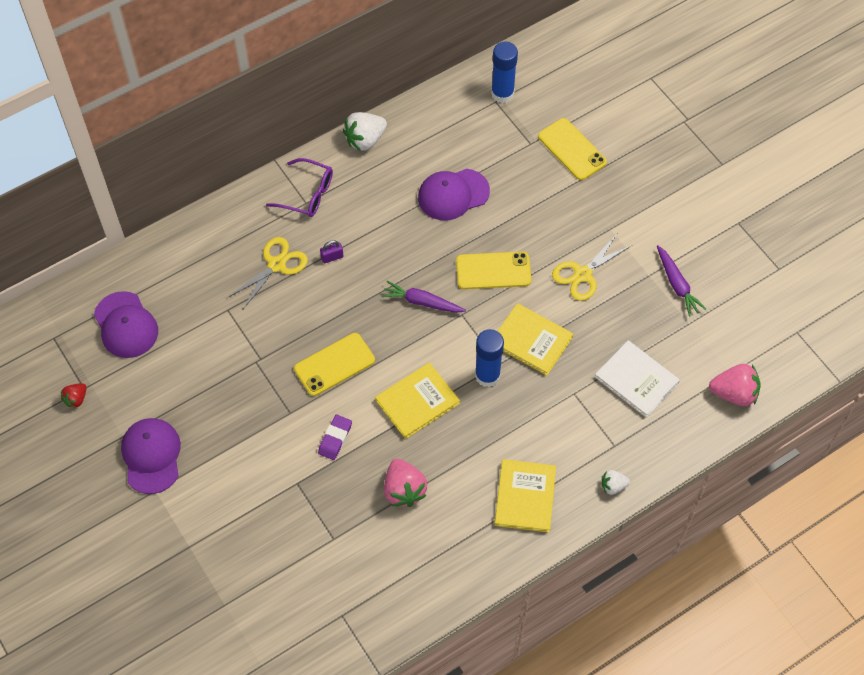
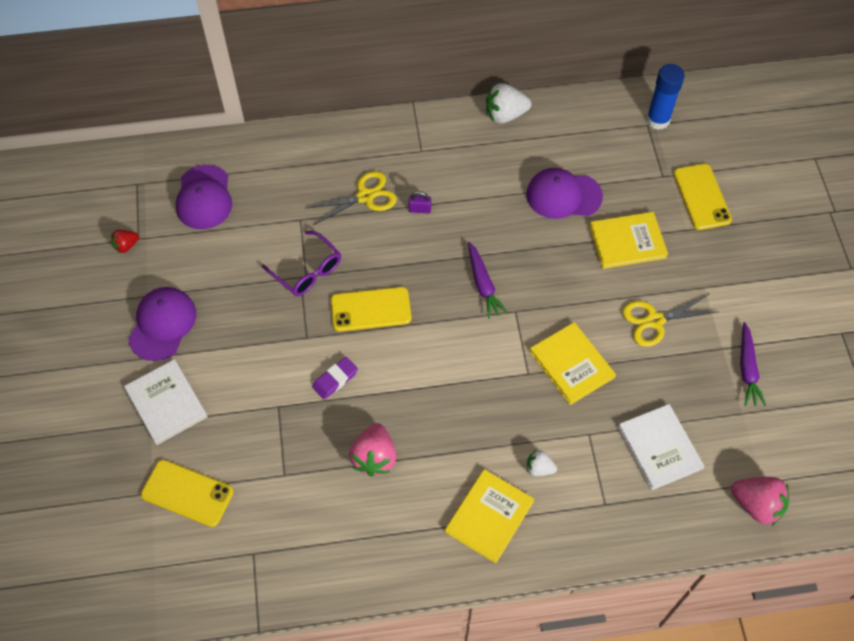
camera: 25 degrees right, 0 degrees up
purple glasses [266,158,333,217] -> purple glasses moved to [262,231,341,296]
yellow book [375,362,460,439] -> yellow book moved to [590,212,668,269]
purple carrot [381,281,466,313] -> purple carrot turned 150 degrees counterclockwise [468,242,508,319]
yellow phone [456,252,531,289] -> yellow phone moved to [141,460,234,527]
blue glue stick [475,329,504,387] -> none
white strawberry [602,470,630,495] -> white strawberry moved to [527,450,557,476]
none -> white book [124,359,208,445]

